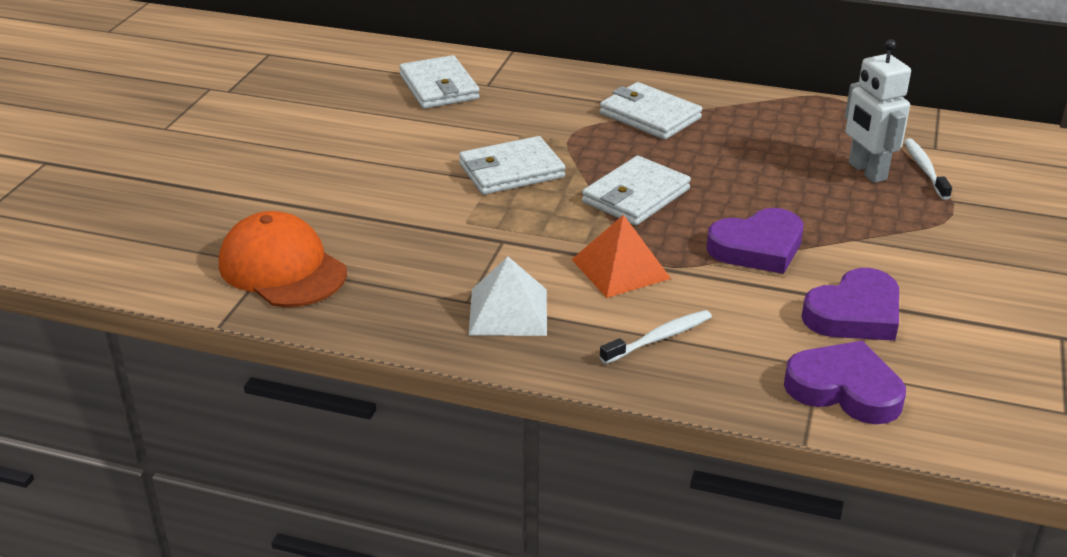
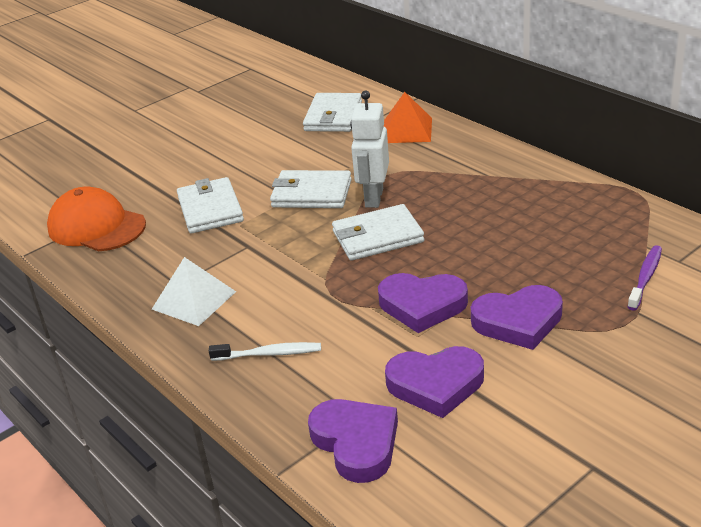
camera: 35 degrees right, 0 degrees up
orange cap [219,211,347,307] -> orange cap turned 45 degrees counterclockwise [47,187,146,251]
orange pyramid [571,215,671,298] -> orange pyramid moved to [384,92,432,143]
white wallet [600,82,702,140] -> white wallet moved to [177,177,244,233]
white robot [845,39,911,183] -> white robot moved to [350,90,389,208]
white toothbrush [904,138,952,200] -> purple toothbrush [628,245,662,311]
none -> purple heart [471,285,563,350]

